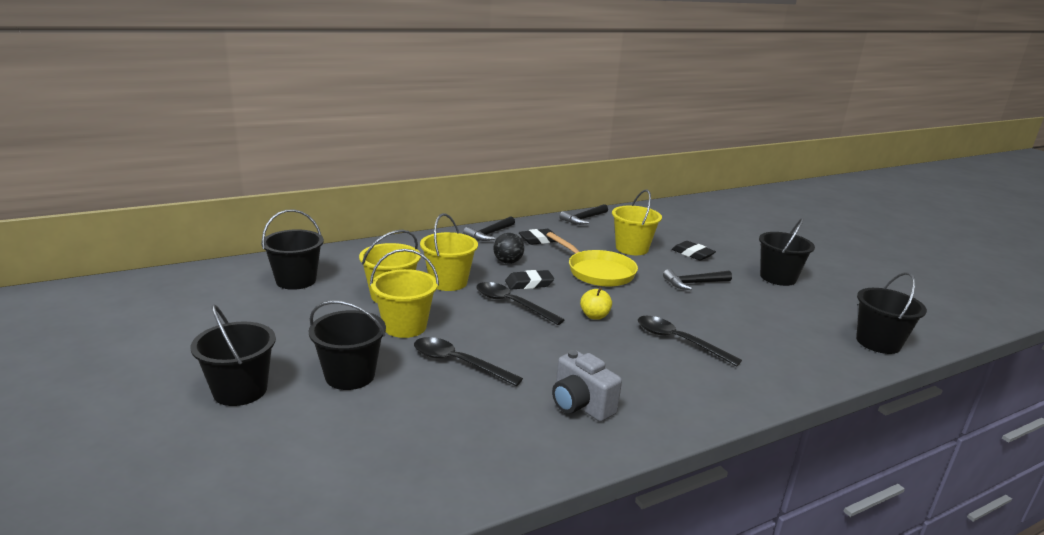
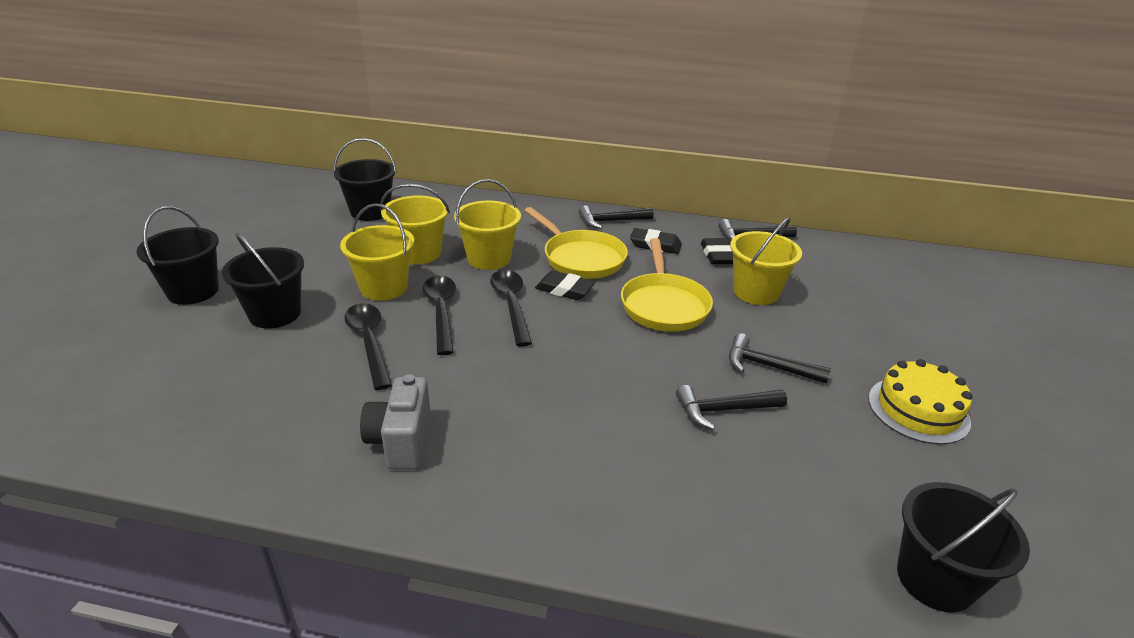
camera: 40 degrees right, 10 degrees up
black ball [493,233,524,264] -> yellow pan [524,207,628,279]
yellow apple [580,287,612,320] -> none
black spoon [638,316,742,367] -> black spoon moved to [423,276,456,355]
black eraser [672,241,716,261] -> black eraser moved to [701,238,733,264]
black bucket [759,218,815,286] -> yellow cake [868,359,973,445]
none -> black hammer [676,385,787,430]

